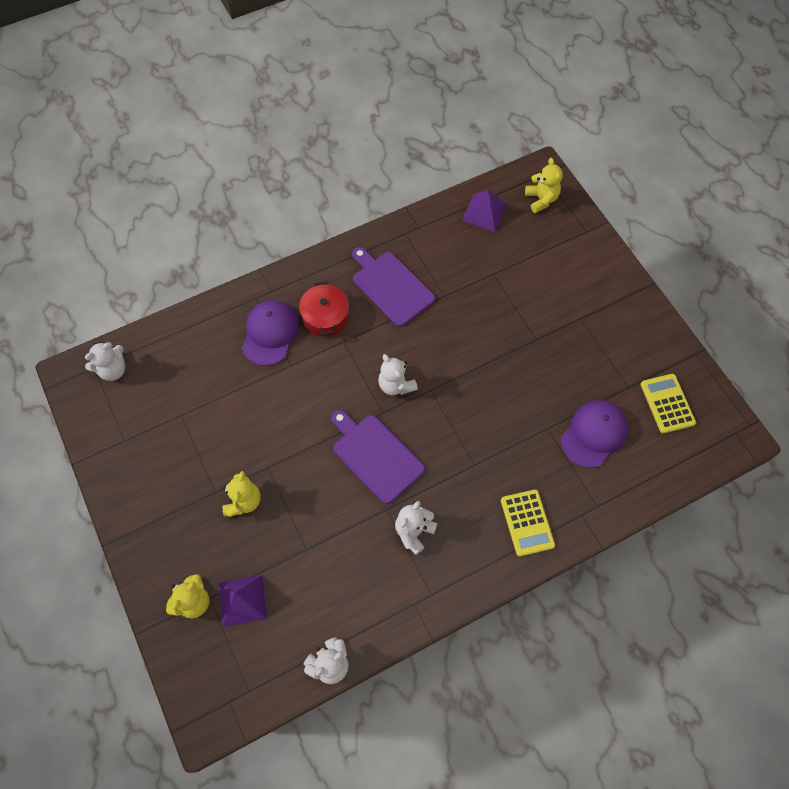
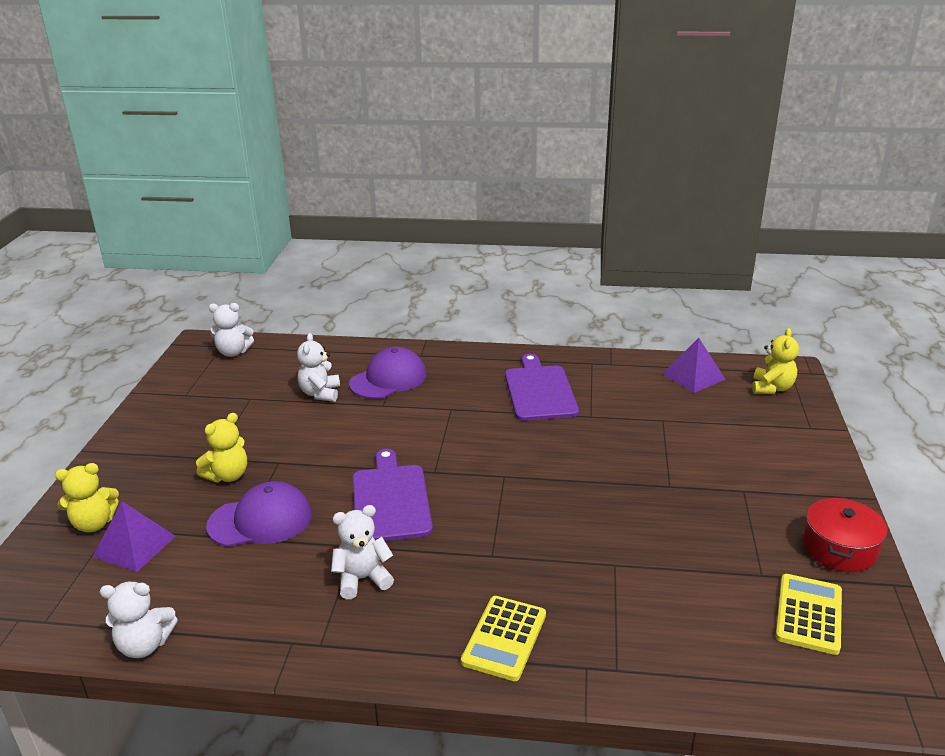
camera: 35 degrees right, 35 degrees down
red pot [299,282,349,337] -> red pot moved to [803,497,887,572]
white teddy bear [378,354,418,395] -> white teddy bear moved to [297,333,340,402]
purple cap [561,400,628,468] -> purple cap moved to [206,481,312,547]

